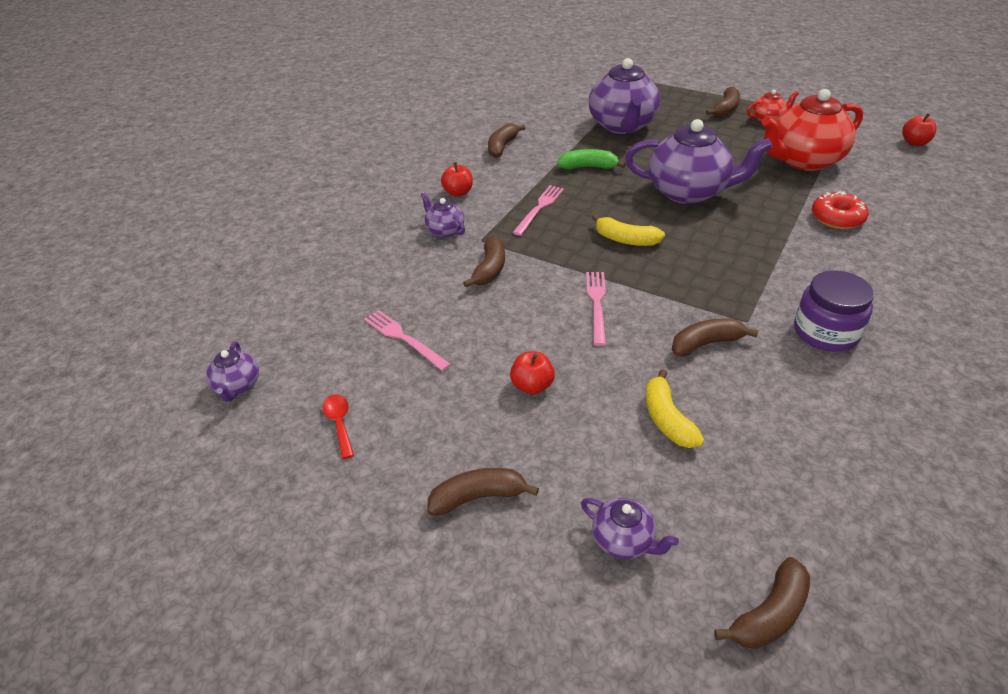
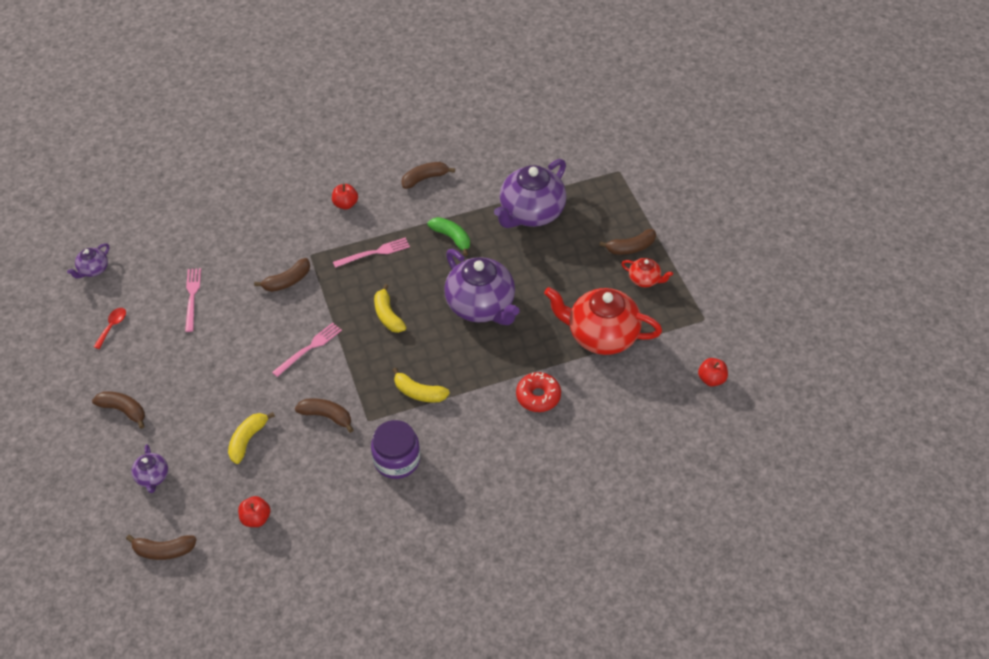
camera: 40 degrees right, 10 degrees up
purple teapot [421,192,465,237] -> none
red apple [510,352,555,395] -> red apple moved to [238,496,271,527]
none -> yellow banana [392,367,450,403]

